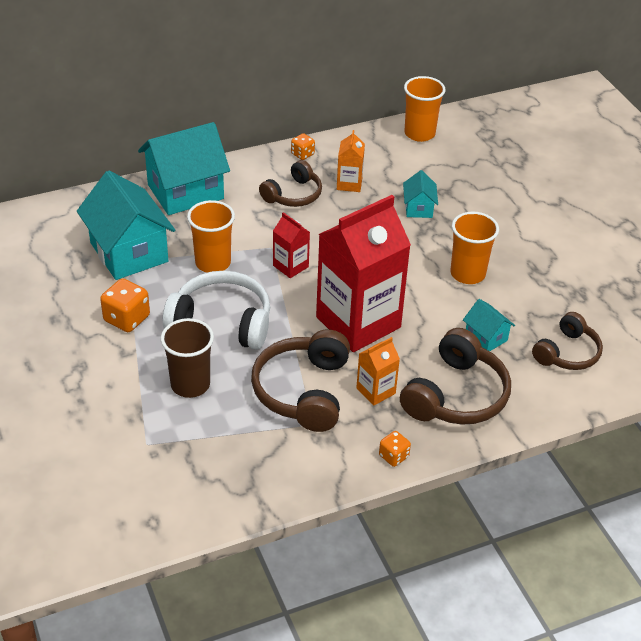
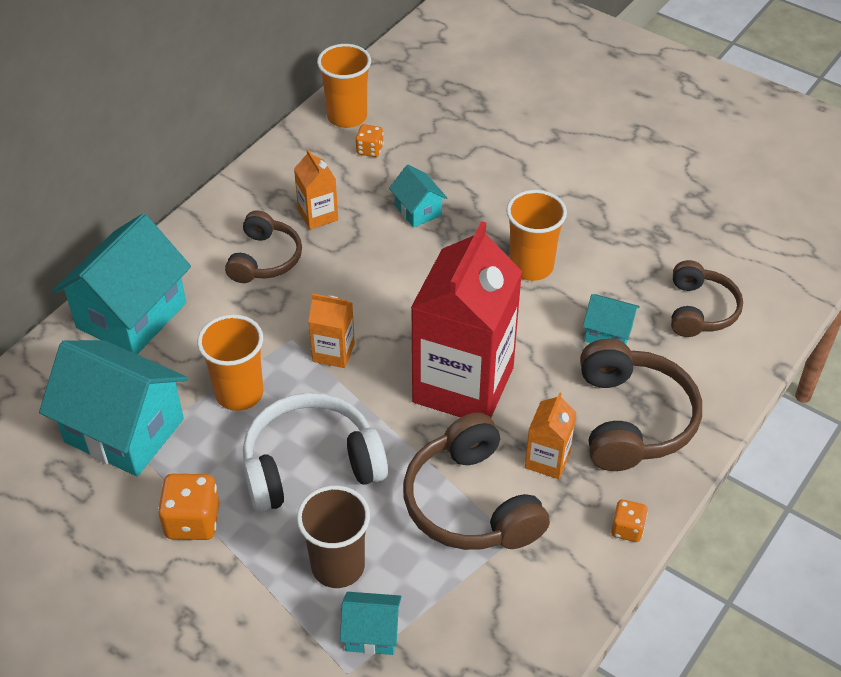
camera: 30 degrees left, 5 degrees up
red carton [273,212,310,278] -> orange carton [308,293,355,368]
orange dice [291,133,315,160] -> orange dice moved to [355,124,384,157]
none -> turquoise house [340,592,401,655]

